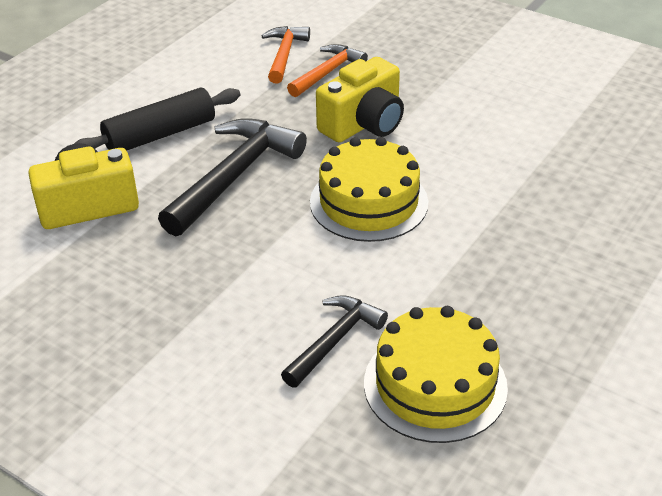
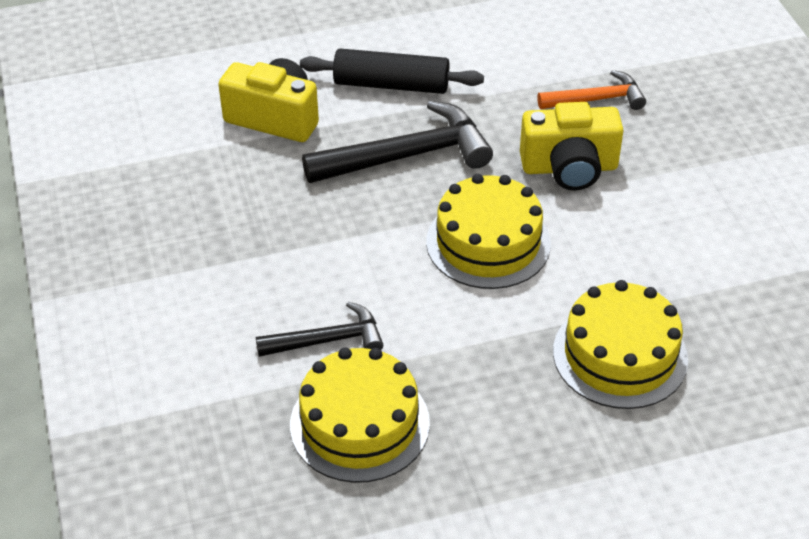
camera: 40 degrees right, 5 degrees up
orange hammer [262,26,310,84] -> none
none -> yellow cake [553,280,688,409]

